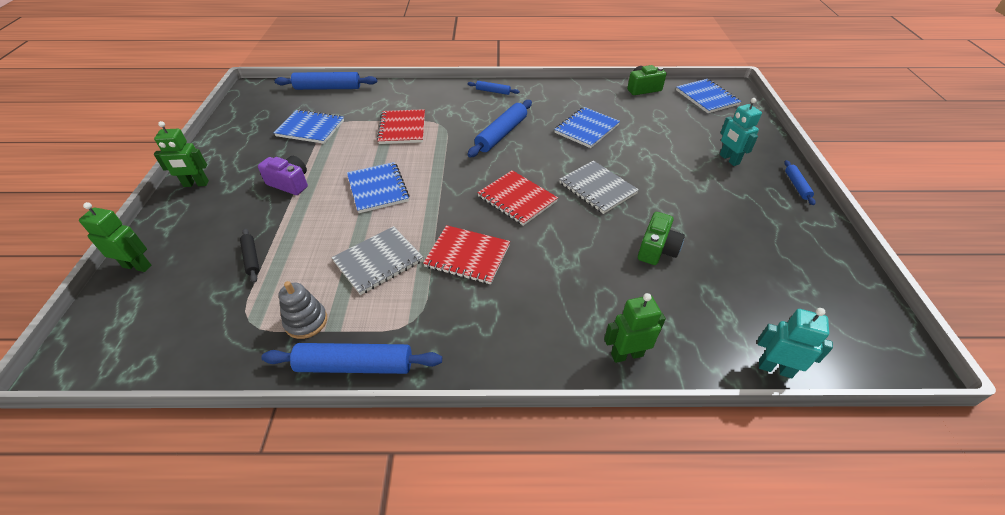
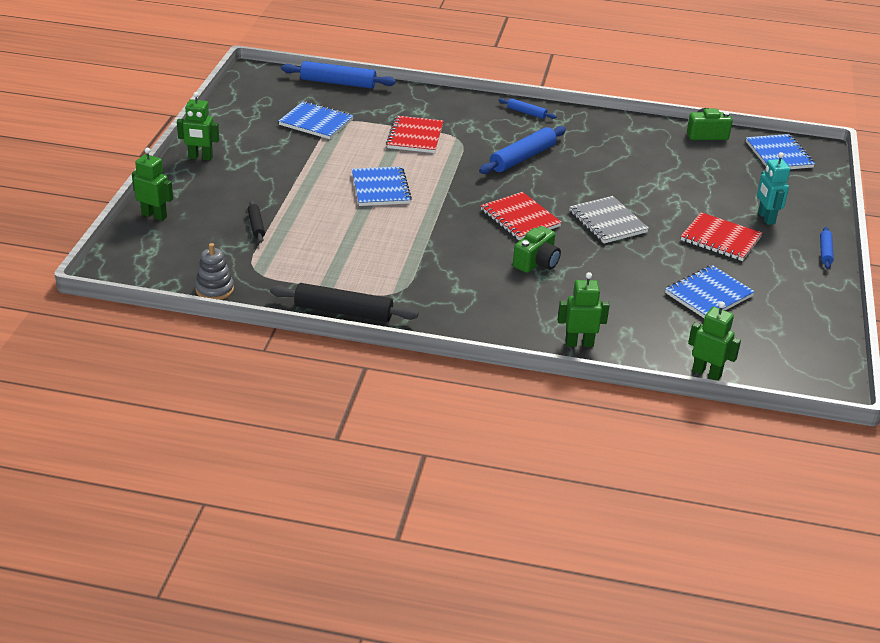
camera: 10 degrees right, 10 degrees down
purple camera [258,156,308,195] -> none
blue rolling pin [261,343,442,374] -> black rolling pin [270,283,418,322]
grey stacking toy [279,281,327,339] -> grey stacking toy moved to [195,243,234,300]
grey notebook [331,226,423,295] -> none
red notebook [423,225,510,284] -> red notebook moved to [681,212,762,261]
blue notebook [554,107,620,148] -> blue notebook moved to [665,265,755,318]
green camera [638,212,685,265] -> green camera moved to [513,226,561,273]
turquoise robot [758,308,833,378] -> green robot [688,301,741,381]

